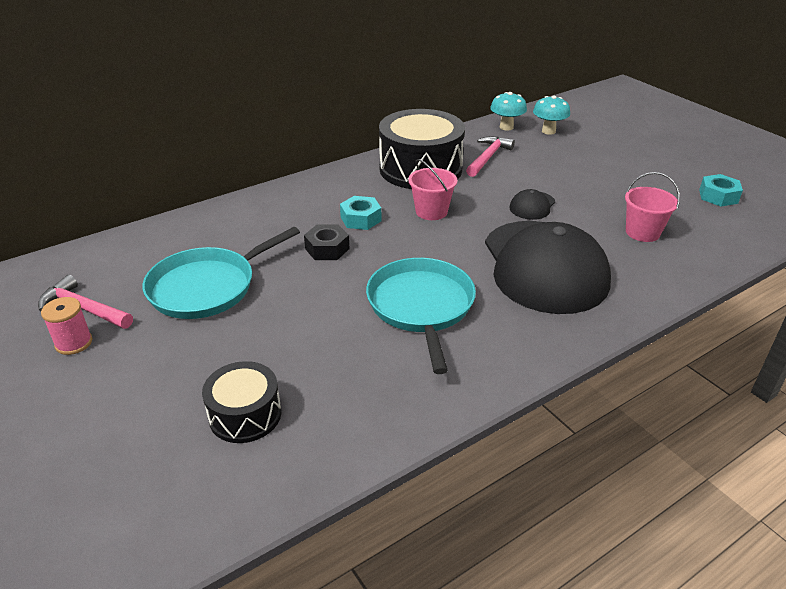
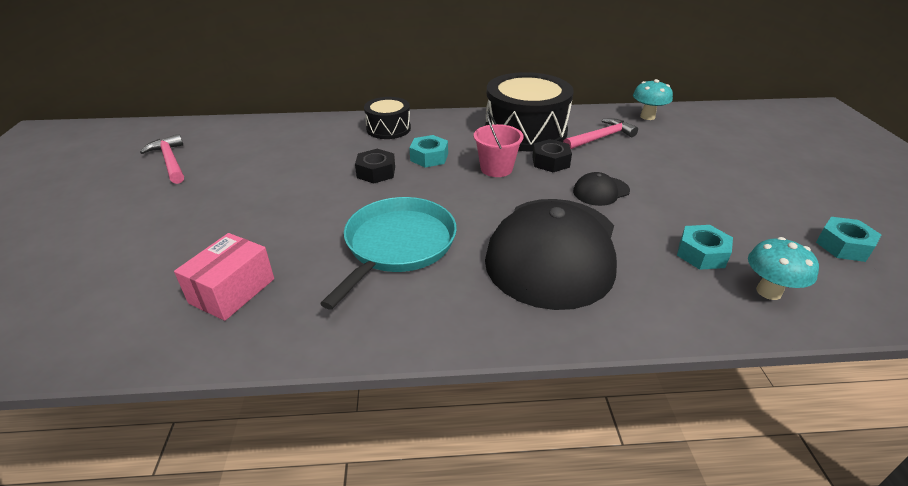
camera: 30 degrees right, 0 degrees up
pink spool [41,297,93,355] -> none
turquoise pan [143,227,300,319] -> none
black drum [202,361,281,443] -> black drum moved to [364,97,411,139]
turquoise mushroom [533,96,570,135] -> turquoise mushroom moved to [748,237,819,300]
pink bucket [625,172,680,242] -> turquoise nut [677,225,733,270]
none -> pink box [174,233,274,321]
none -> black nut [532,139,572,172]

